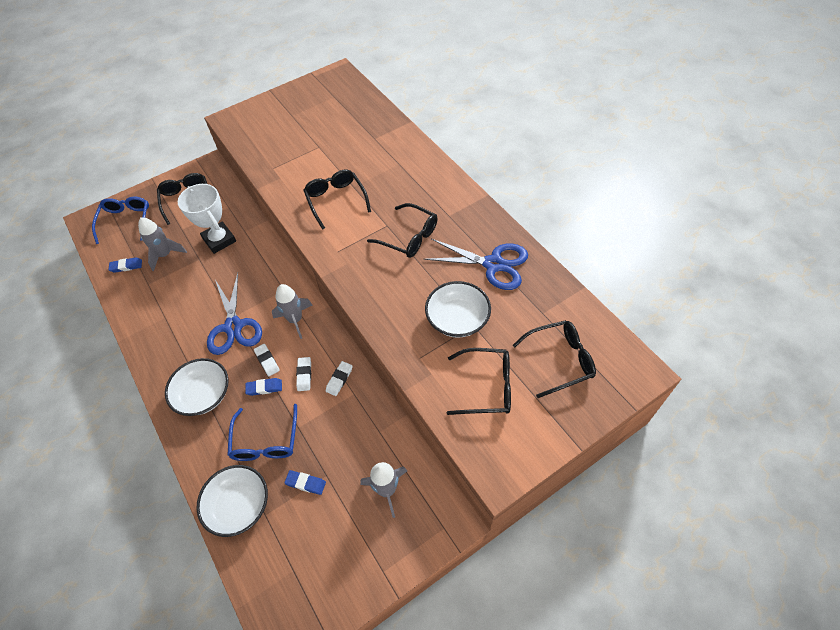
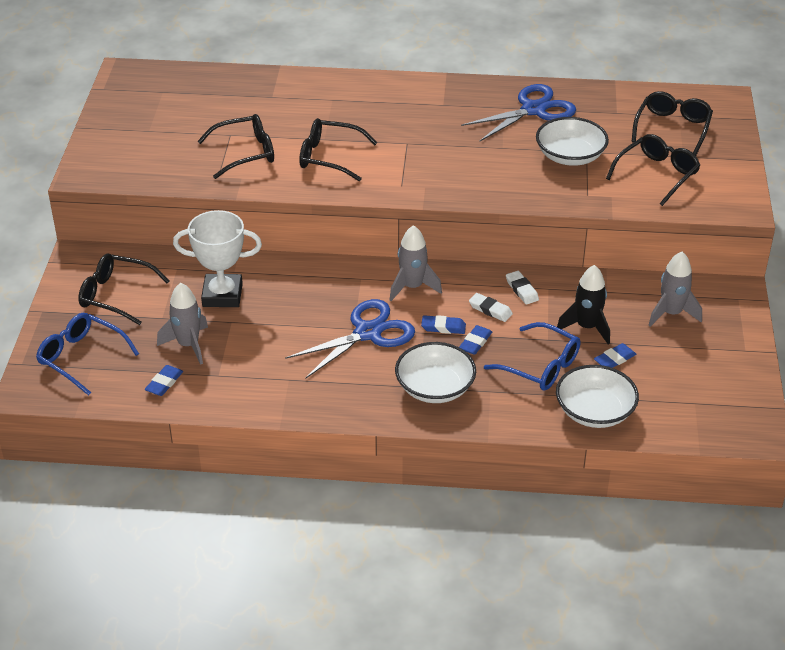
camera: 55 degrees left, 15 degrees down
blue scissors [207,273,262,355] -> blue scissors turned 60 degrees counterclockwise [285,299,415,379]
white eraser [254,344,280,376] -> blue eraser [421,315,466,334]
black glasses [367,203,438,258] -> black glasses moved to [198,114,274,179]
none -> black rocket [557,265,610,344]

